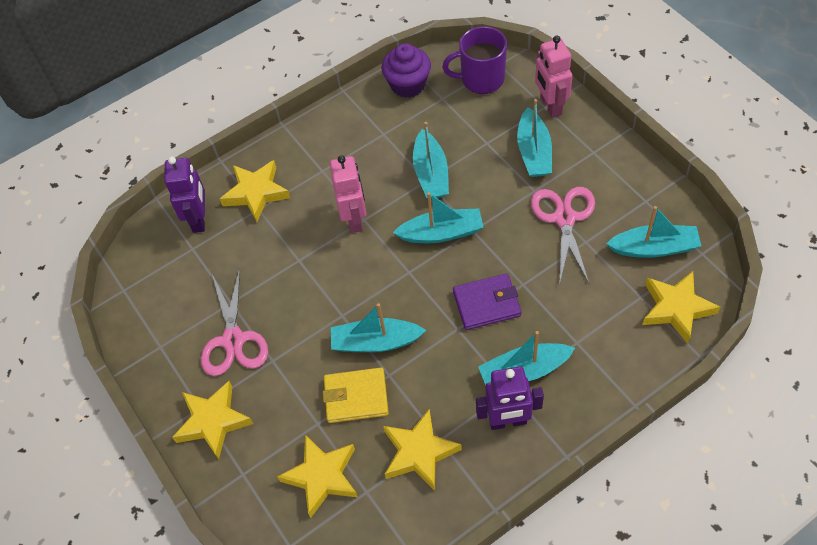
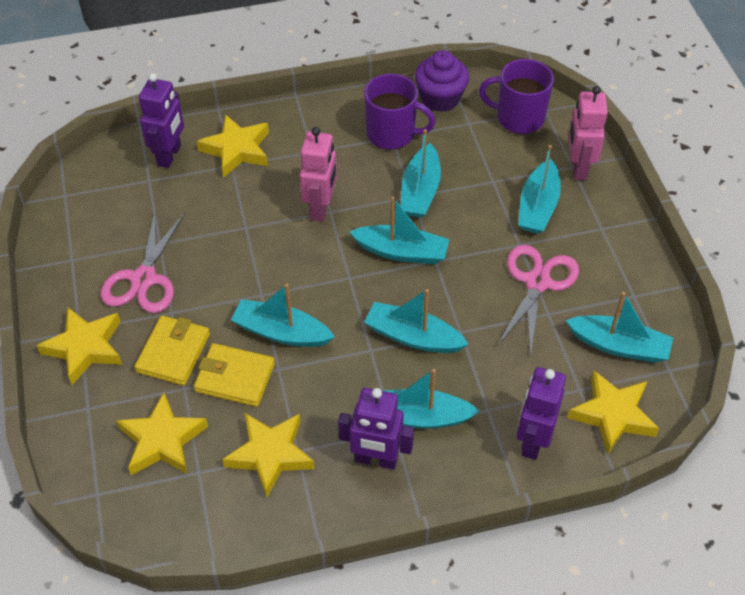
camera: 15 degrees right, 5 degrees down
purple wallet [453,273,521,330] -> turquoise boat [364,289,469,353]
none -> yellow wallet [134,316,210,385]
none -> purple mug [364,74,436,150]
none -> purple robot [517,367,566,460]

